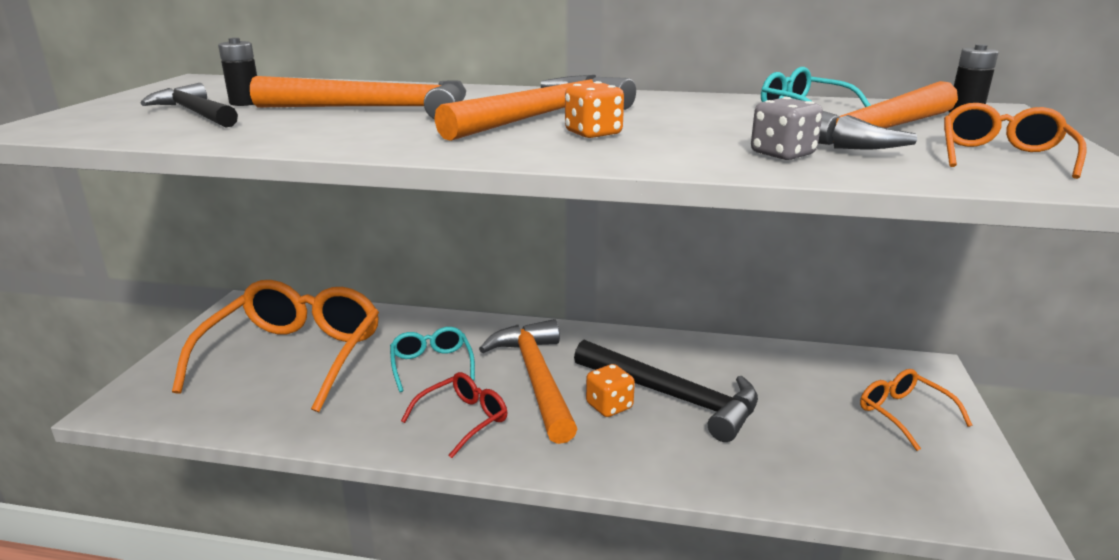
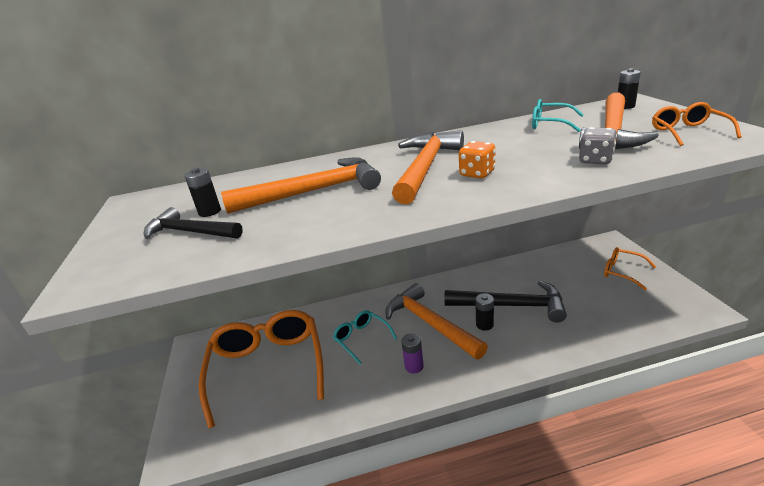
camera: 20 degrees left, 5 degrees up
red glasses [401,372,507,458] -> purple battery [401,333,424,374]
orange dice [586,364,635,417] -> black battery [475,293,494,331]

